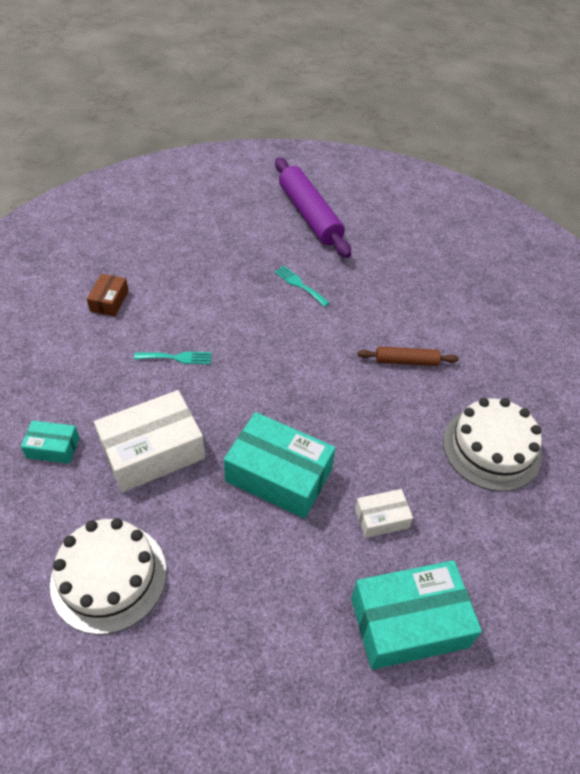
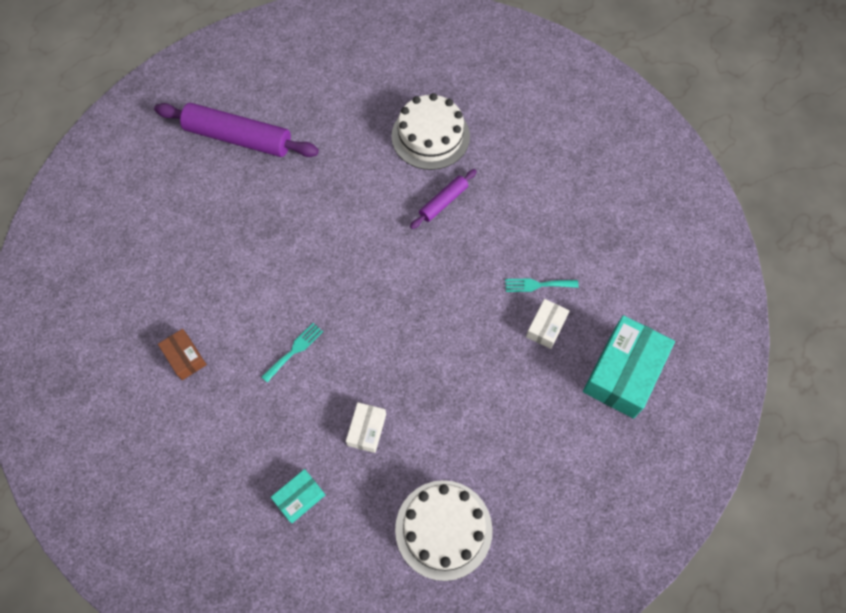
camera: 45 degrees left, 15 degrees up
white box [94,390,205,492] -> white box [346,402,386,453], size x0.51
turquoise box [224,412,335,519] -> none
turquoise fork [274,266,330,307] -> turquoise fork moved to [505,278,579,292]
brown rolling pin [357,346,459,366] -> purple rolling pin [410,169,477,229]
white cake [443,398,542,491] -> white cake moved to [391,93,470,170]

